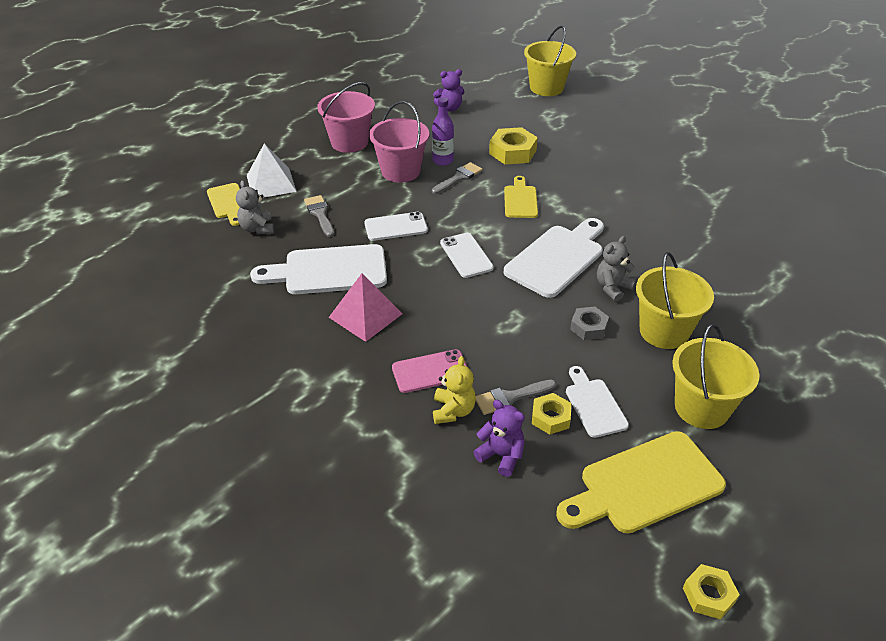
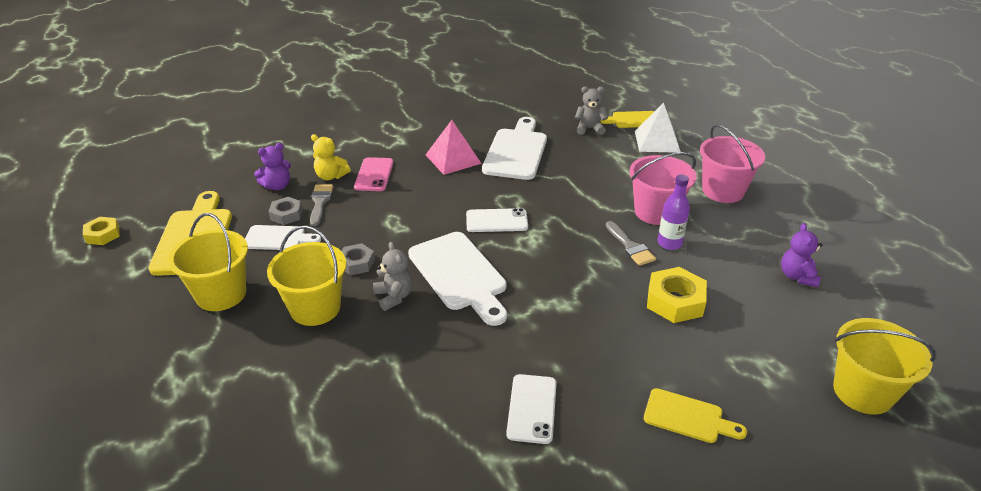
camera: 110 degrees right, 5 degrees down
grey brush [304,195,334,237] -> none
white phone [364,212,428,241] -> white phone moved to [506,374,557,444]
yellow cutting board [504,176,538,218] -> yellow cutting board moved to [644,388,747,443]
yellow nut [532,393,571,434] -> grey nut [268,197,303,225]

